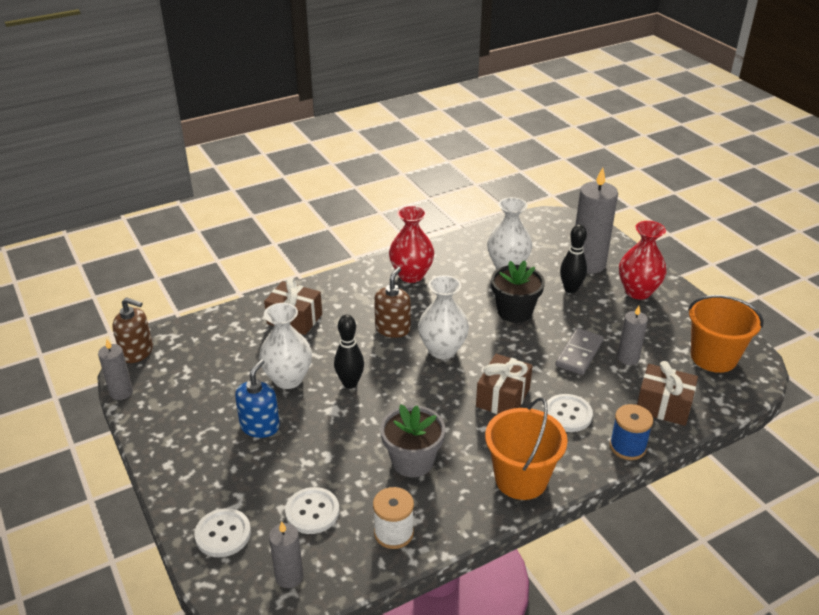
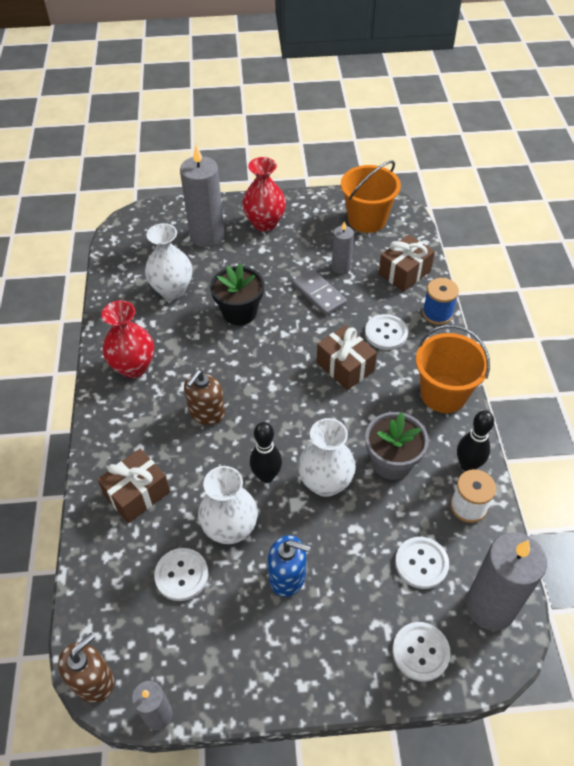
camera: 65 degrees left, 15 degrees up
blue soap dispenser [235,359,280,438] -> blue soap dispenser turned 150 degrees clockwise [268,535,311,597]
grey candle [269,522,304,588] -> grey candle [466,532,547,631], size x1.85
brown soap dispenser [374,267,411,338] -> brown soap dispenser turned 105 degrees counterclockwise [184,370,225,425]
white vase [418,275,469,359] -> white vase moved to [298,418,356,497]
black bowling pin [560,224,587,293] -> black bowling pin moved to [457,410,494,471]
none -> white button [154,548,208,601]

